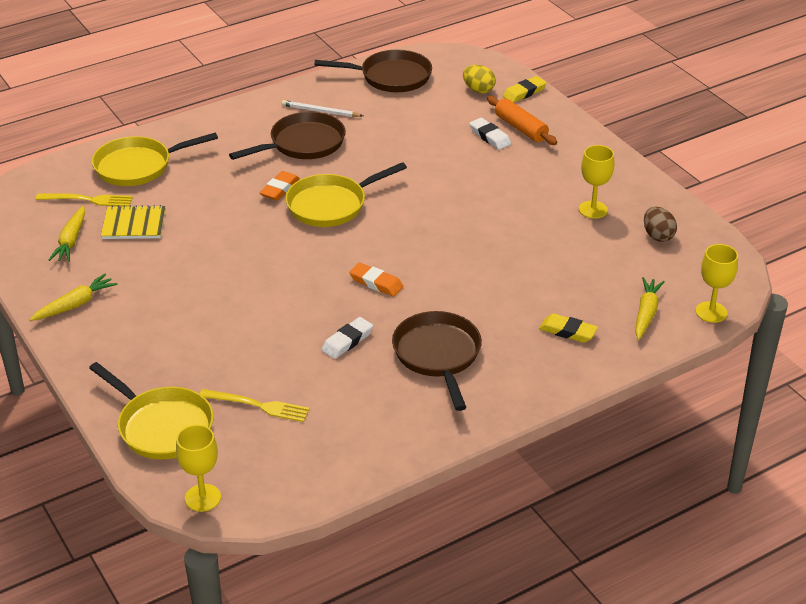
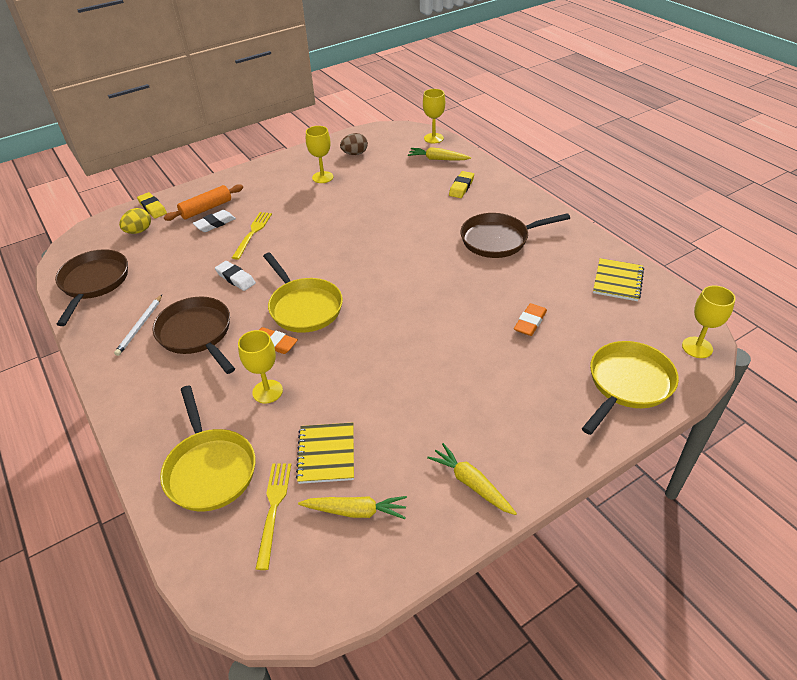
camera: 90 degrees left, 5 degrees up
yellow fork [200,389,310,422] -> yellow fork moved to [232,212,272,260]
white eraser [321,317,373,359] -> white eraser moved to [215,261,256,291]
orange eraser [349,263,403,296] -> orange eraser moved to [514,303,547,336]
none -> yellow goblet [238,330,283,404]
none -> yellow notebook [593,258,644,301]

